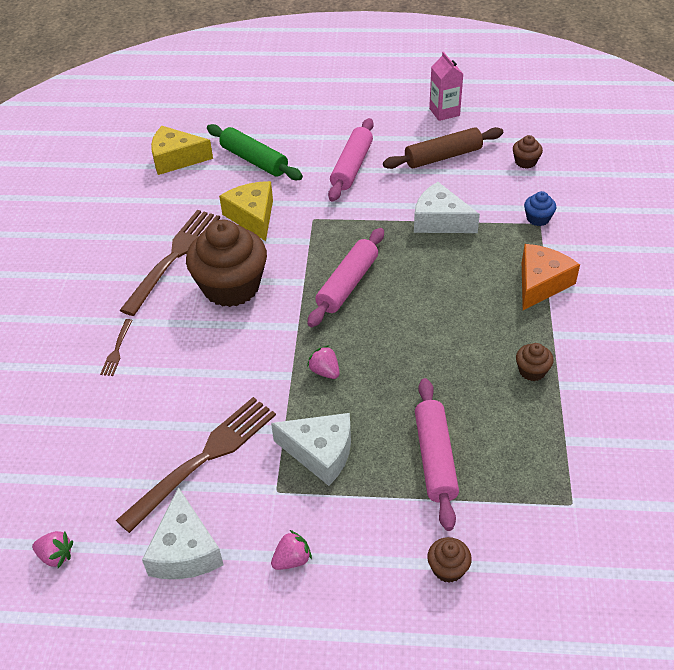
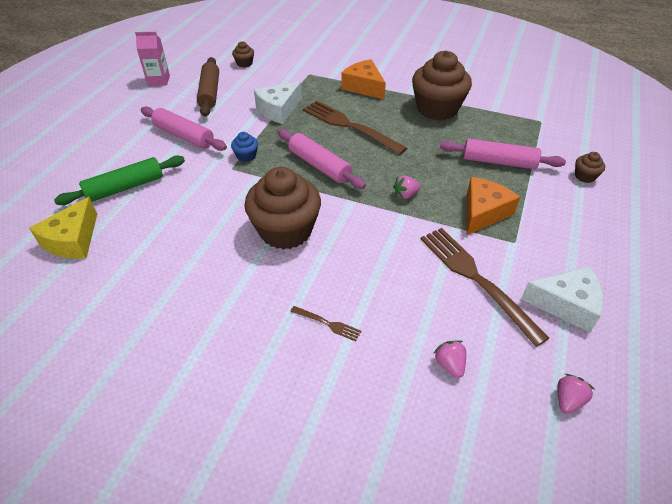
camera: 75 degrees left, 0 degrees up
brown fork [120,210,220,316] -> brown fork moved to [303,100,407,155]
yellow cheese [219,181,273,241] -> none
white cheese [271,413,351,486] -> orange cheese [467,177,520,235]
pink strawberry [271,530,312,570] -> pink strawberry moved to [433,340,466,378]
brown cupcake [516,343,554,381] -> brown cupcake [412,51,472,120], size x2.37
blue cupcake [524,191,556,226] -> blue cupcake moved to [231,132,258,162]

